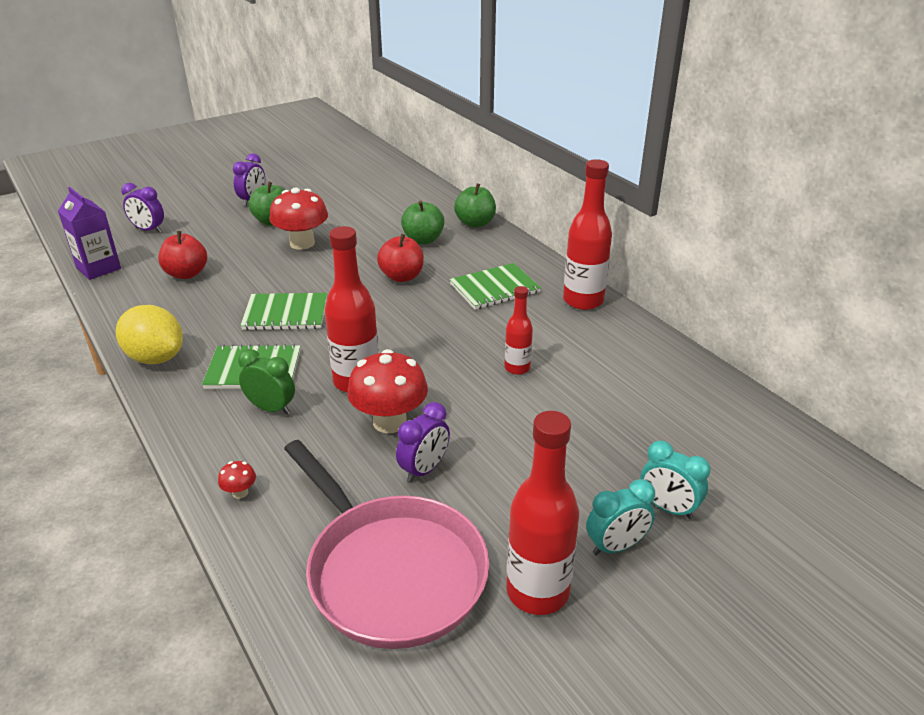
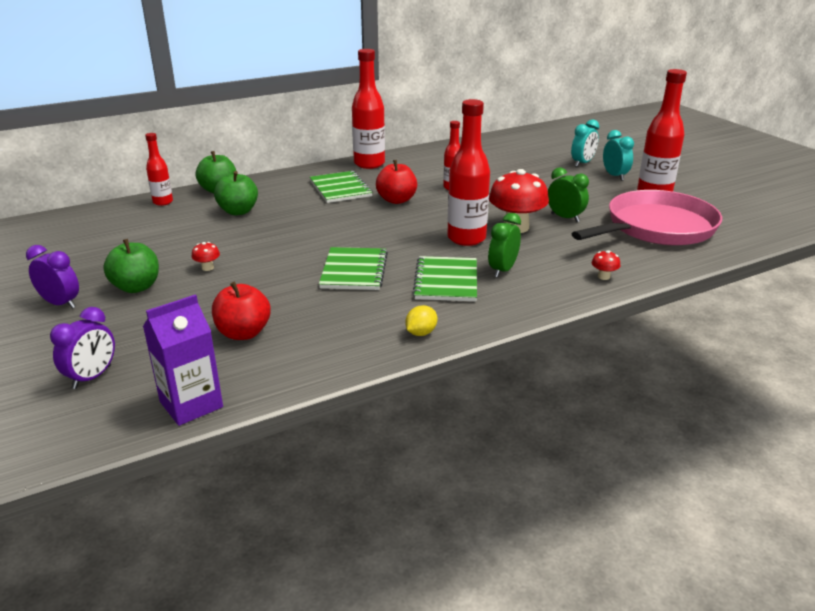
camera: 85 degrees left, 5 degrees down
yellow lemon [116,305,183,364] -> yellow lemon [405,305,437,336], size x0.48
red mushroom [269,187,328,250] -> red mushroom [192,242,220,271], size x0.42
red apple [377,234,424,282] -> red apple moved to [376,160,417,204]
purple clock [396,402,450,483] -> green clock [548,167,589,222]
none -> red bottle [145,133,173,206]

